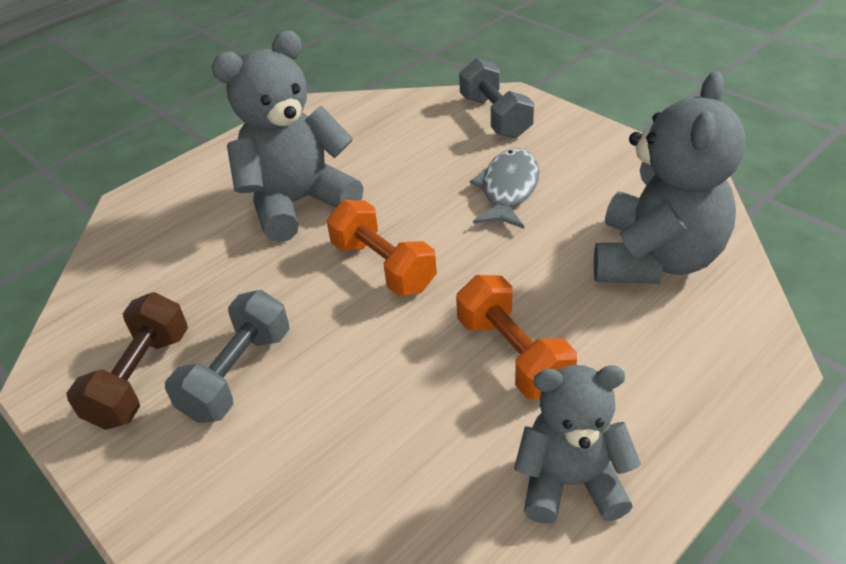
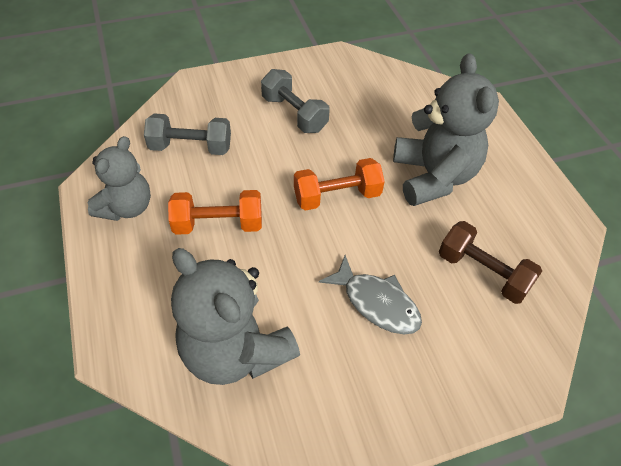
camera: 110 degrees right, 10 degrees up
brown dumbbell [66,292,188,430] -> brown dumbbell moved to [439,221,542,304]
grey dumbbell [459,58,534,138] -> grey dumbbell moved to [144,113,231,155]

